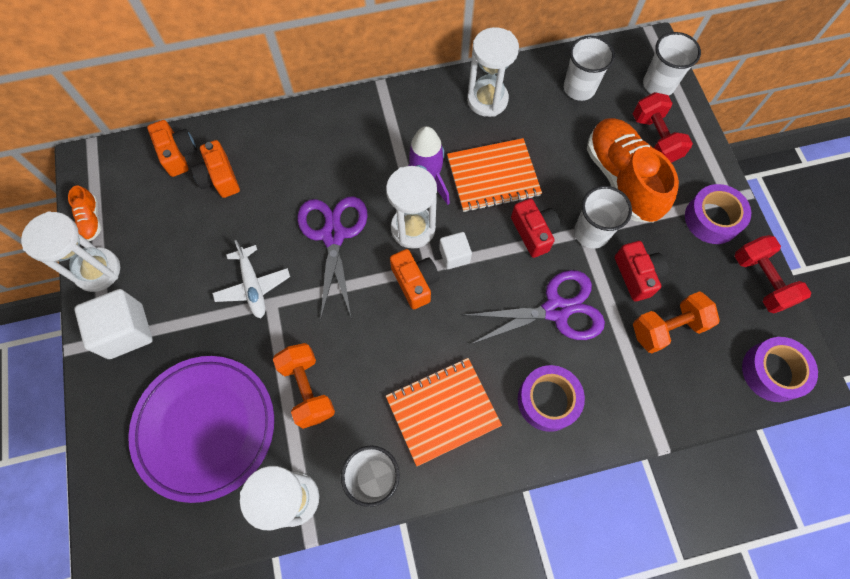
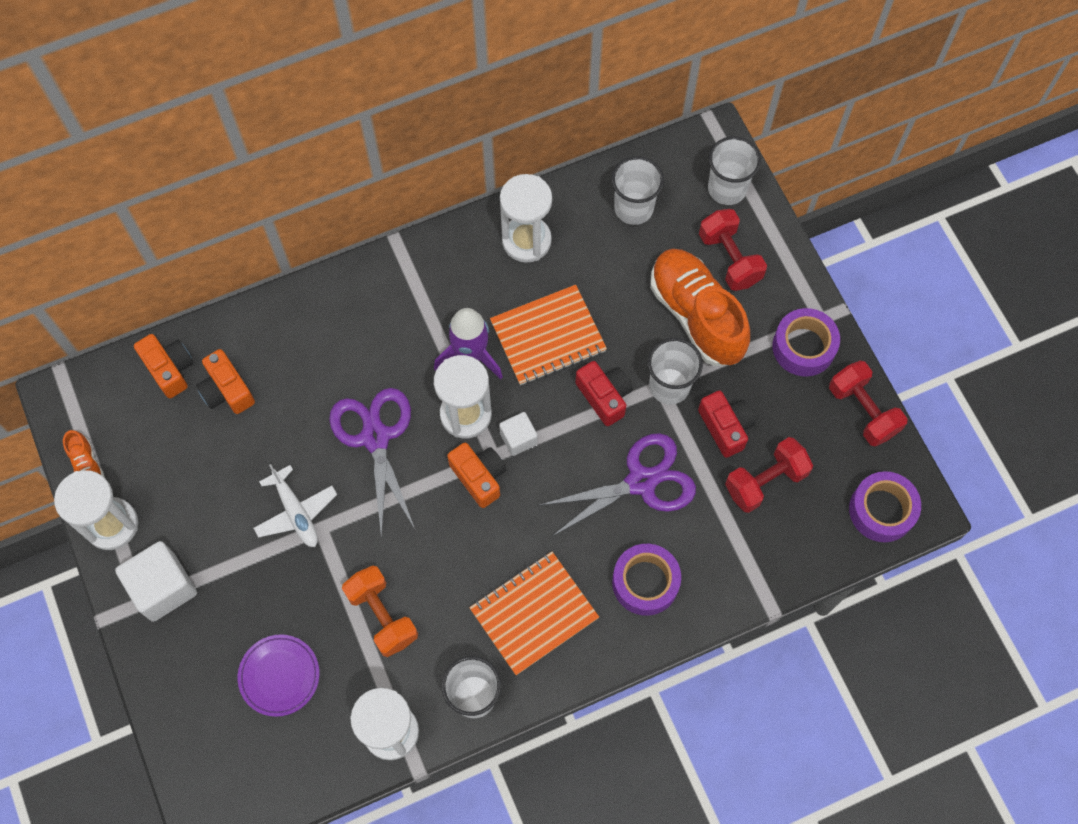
camera: 10 degrees left, 0 degrees up
purple plate [128,356,274,503] -> purple plate [238,634,320,717], size x0.52
orange dumbbell [633,291,720,354] -> red dumbbell [725,437,813,513]

